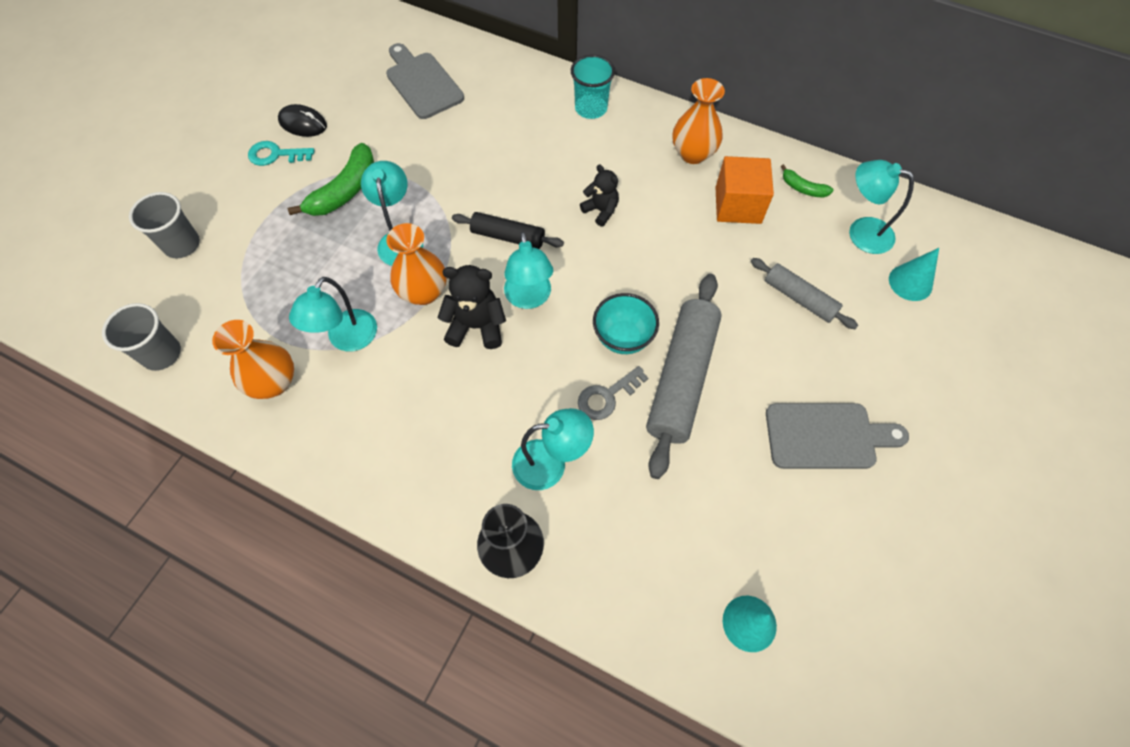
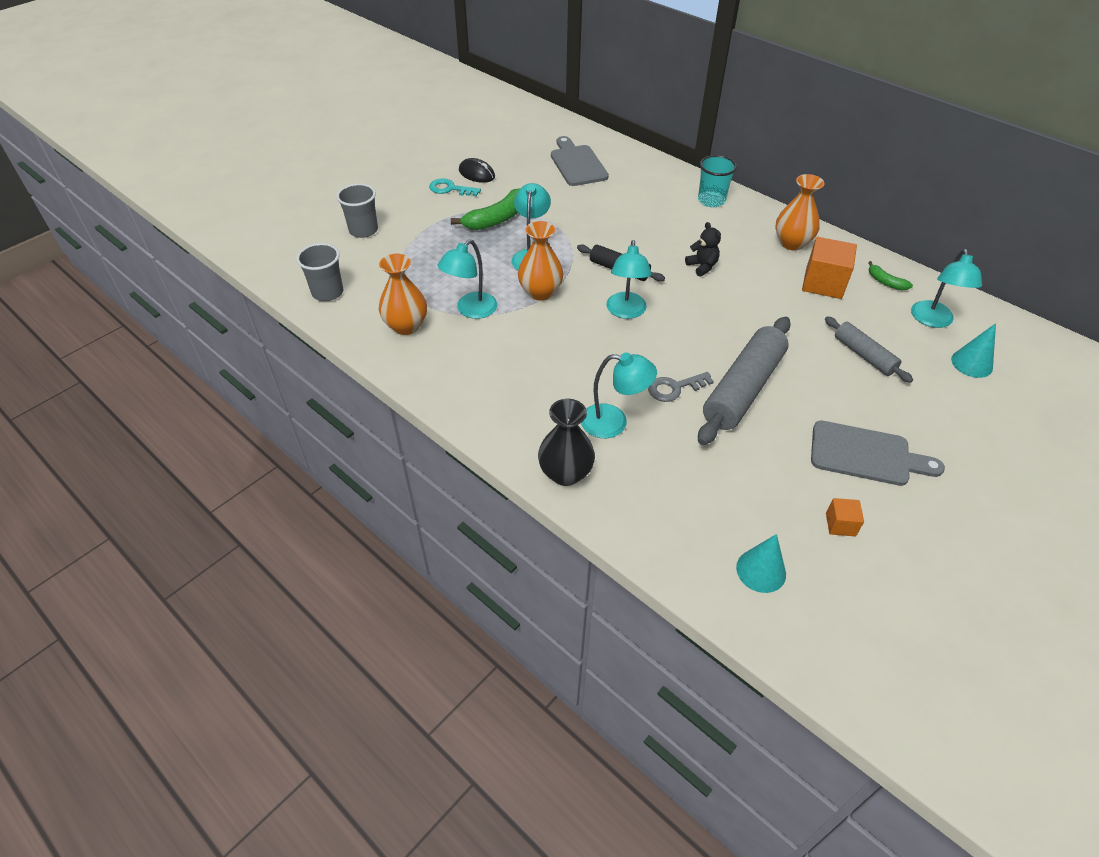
camera: 15 degrees right, 15 degrees down
black teddy bear [437,265,506,349] -> none
turquoise bowl [593,293,659,354] -> none
turquoise lamp [849,160,914,254] -> turquoise lamp turned 120 degrees counterclockwise [911,249,982,328]
none -> orange cube [826,498,864,536]

